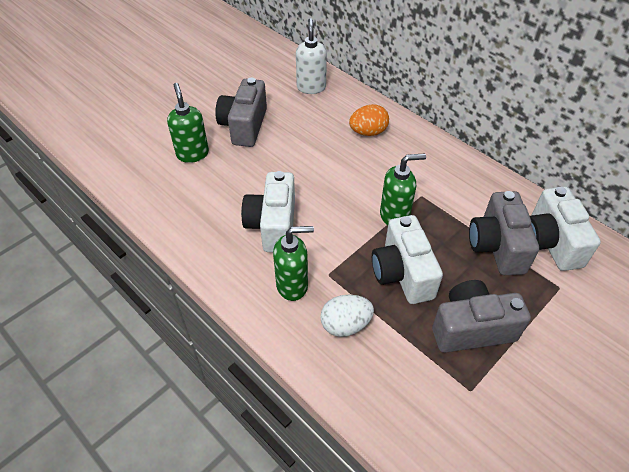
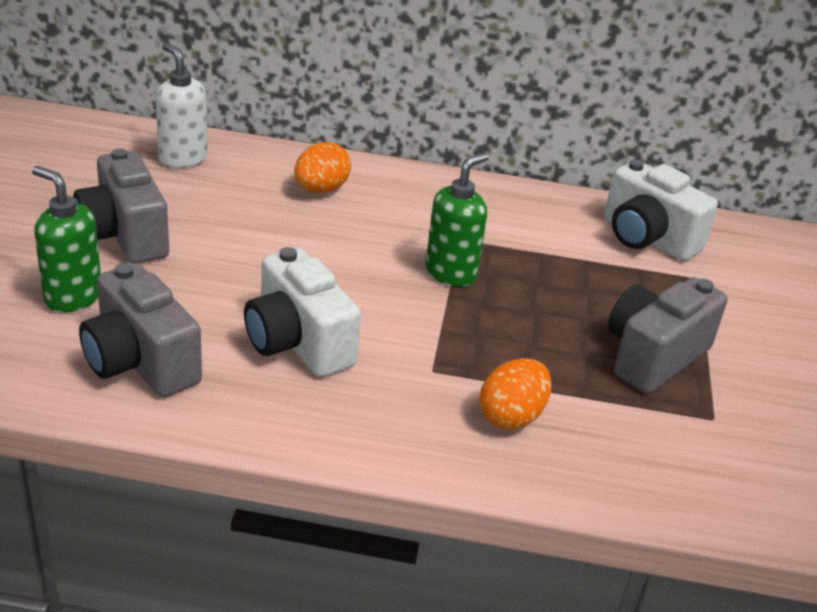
camera: 40 degrees left, 15 degrees down
green soap dispenser [273,226,314,301] -> none
white egg [320,294,374,337] -> orange egg [479,358,551,430]
white camera [372,215,443,304] -> none
grey camera [469,191,539,275] -> grey camera moved to [79,263,202,397]

